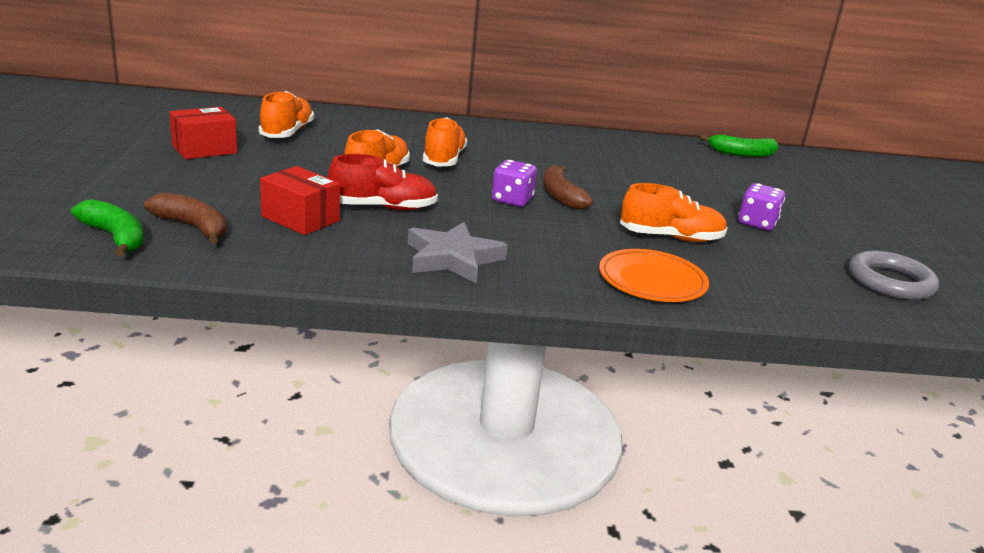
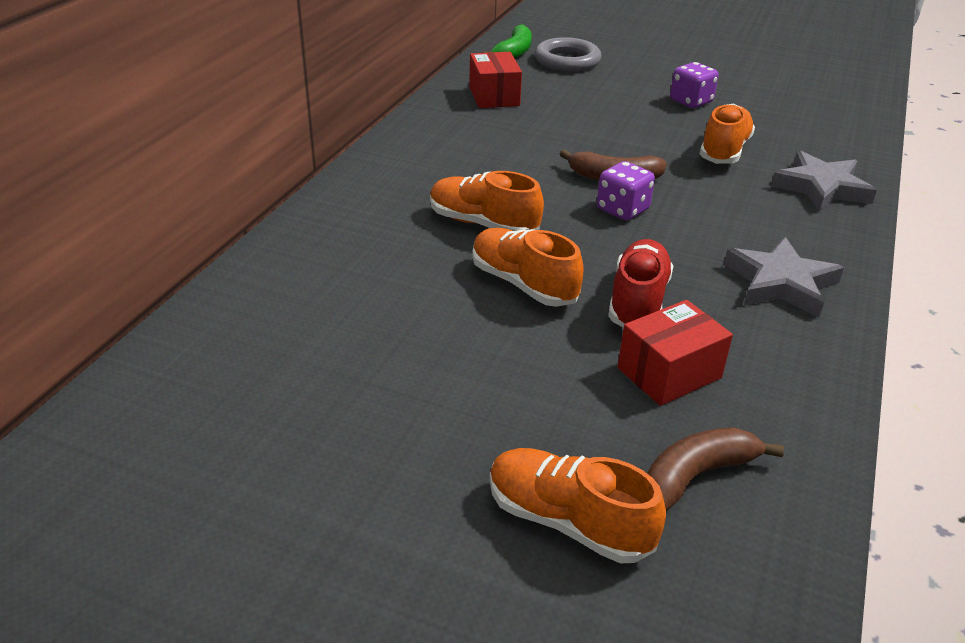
camera: 65 degrees left, 10 degrees up
green banana [71,199,144,257] -> none
red box [170,107,237,159] -> red box moved to [469,52,522,108]
orange shoe [259,91,314,138] -> orange shoe moved to [490,448,666,563]
orange plate [599,249,709,302] -> grey star [771,150,877,212]
grey ring [849,251,939,300] -> grey ring moved to [535,37,602,72]

